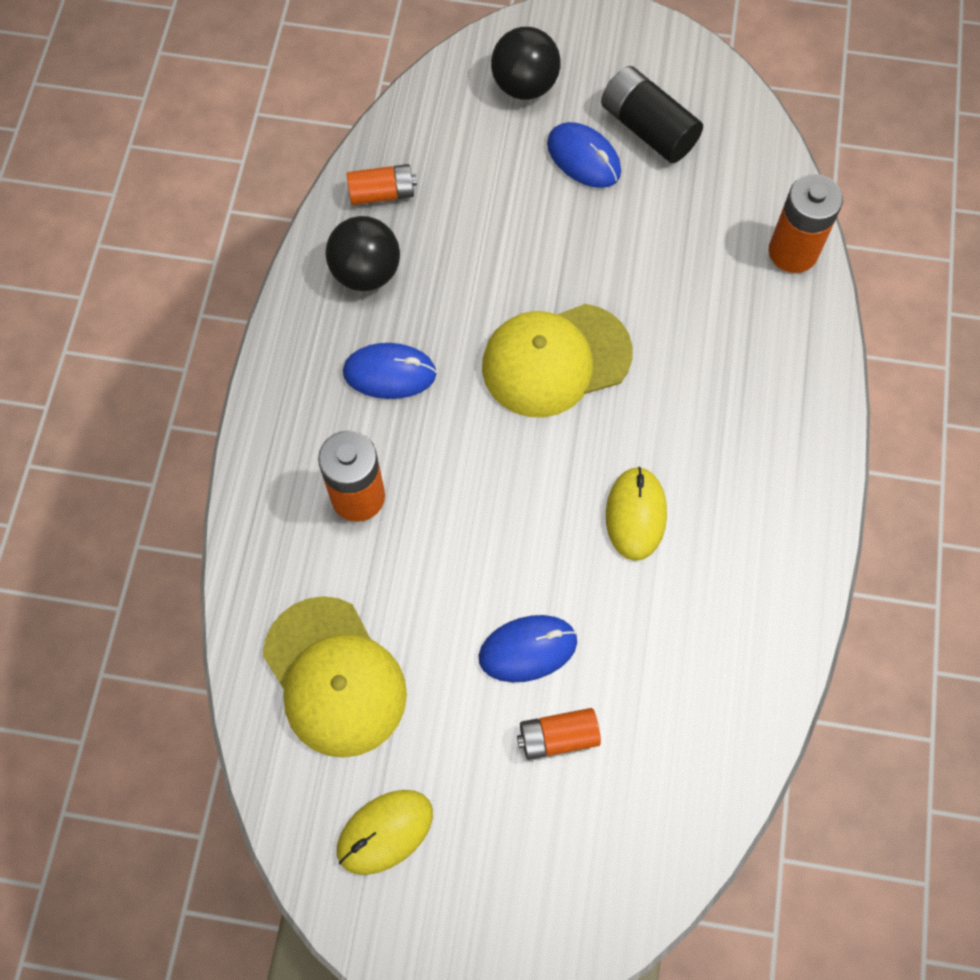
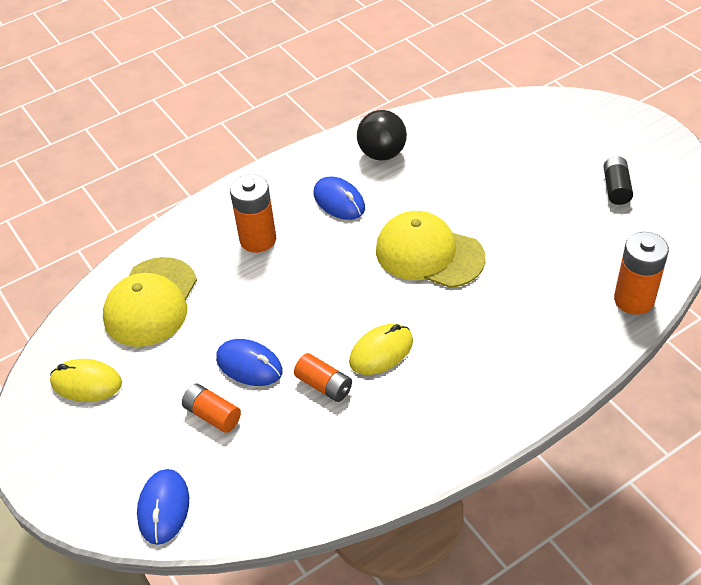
camera: 50 degrees right, 20 degrees down
orange battery [347,164,417,205] -> orange battery moved to [294,353,352,402]
black ball [491,27,561,100] -> none
blue mouse [547,122,621,188] -> blue mouse moved to [137,469,189,545]
black battery [601,66,703,163] -> black battery [603,156,633,205], size x0.65

